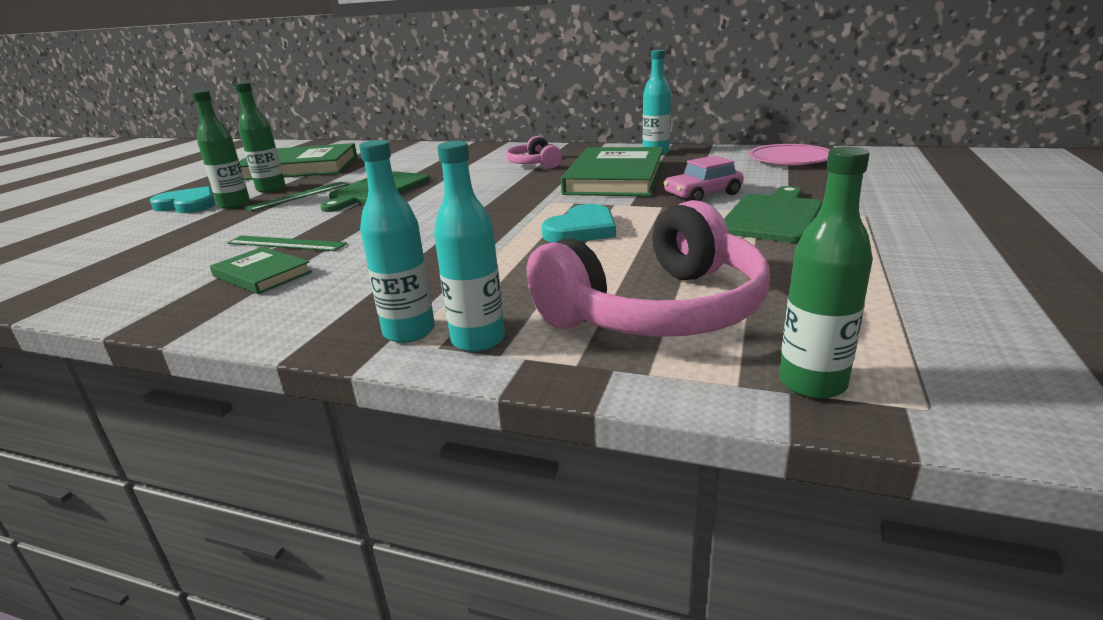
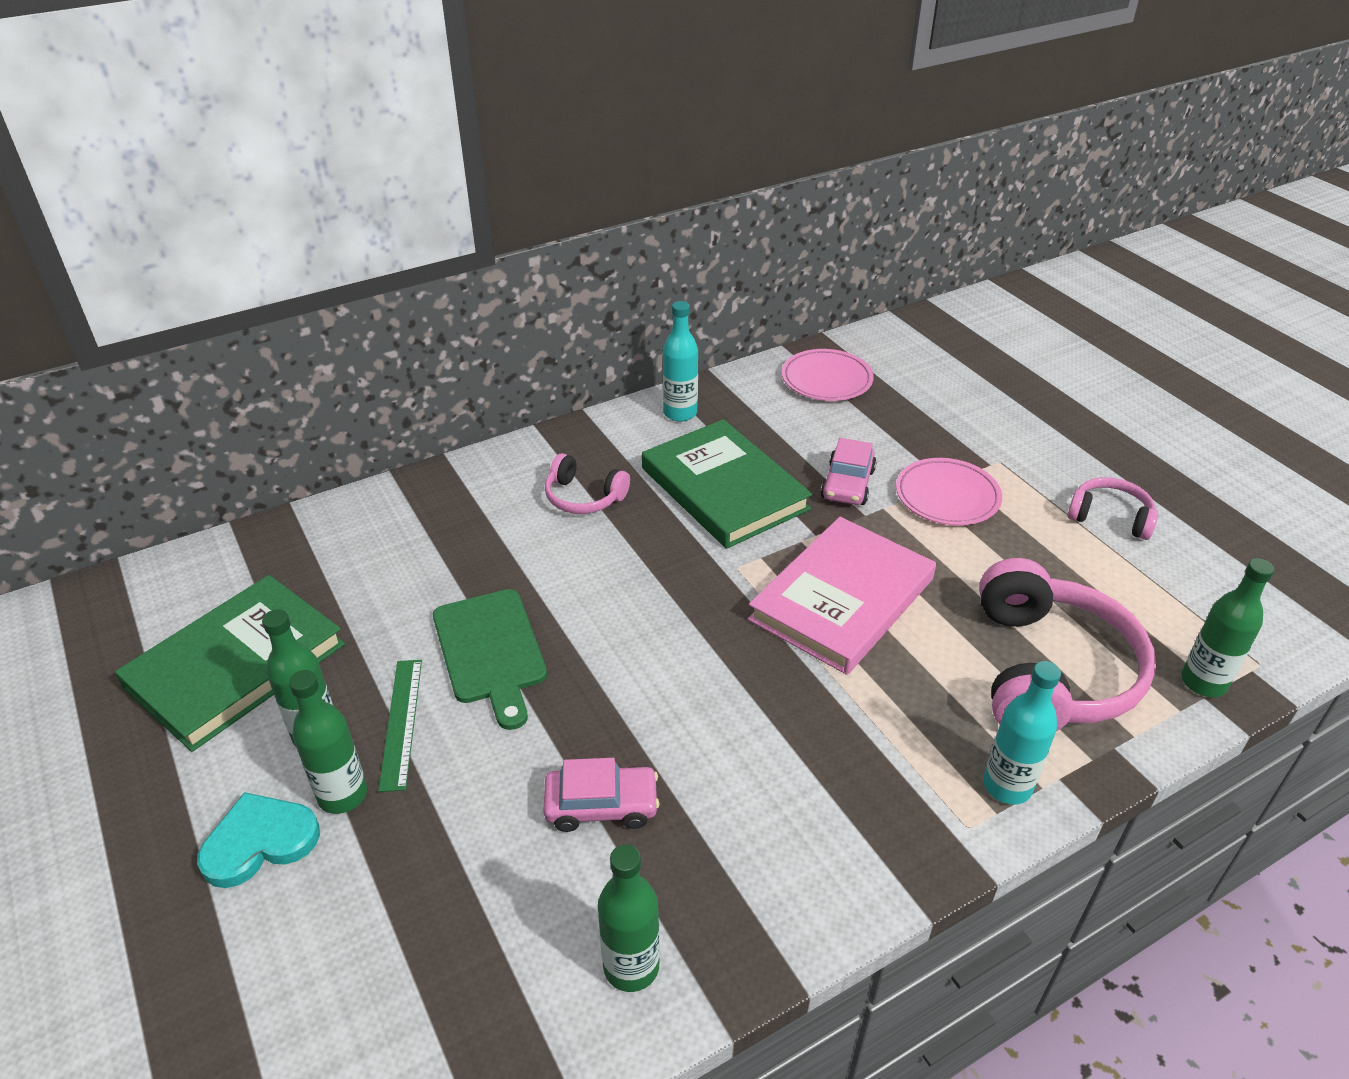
camera: 50 degrees left, 15 degrees up
green book [210,247,312,294] -> none
green ruler [227,236,347,251] -> pink car [544,758,660,832]
turquoise bottle [359,140,435,343] -> none
turquoise heart [542,204,616,243] -> pink book [748,517,936,675]
green cutting board [724,186,822,243] -> pink plate [896,458,1002,525]
none -> green bottle [598,844,660,992]
none -> pink headphones [1067,477,1158,540]

